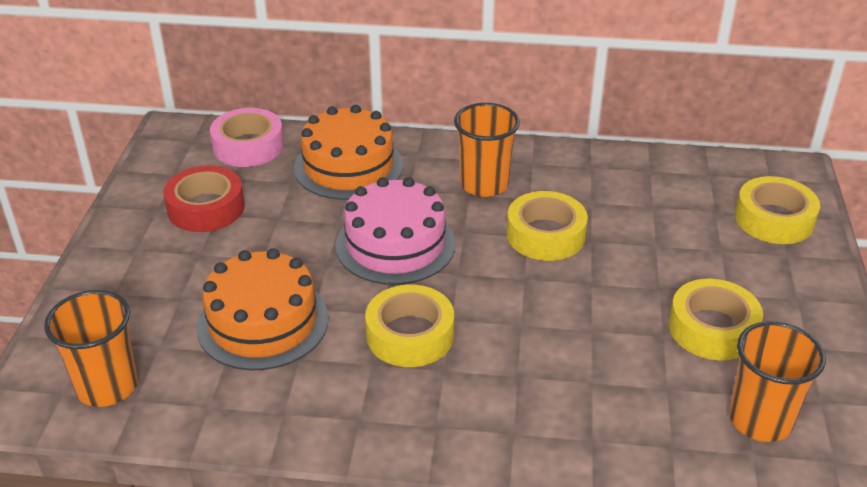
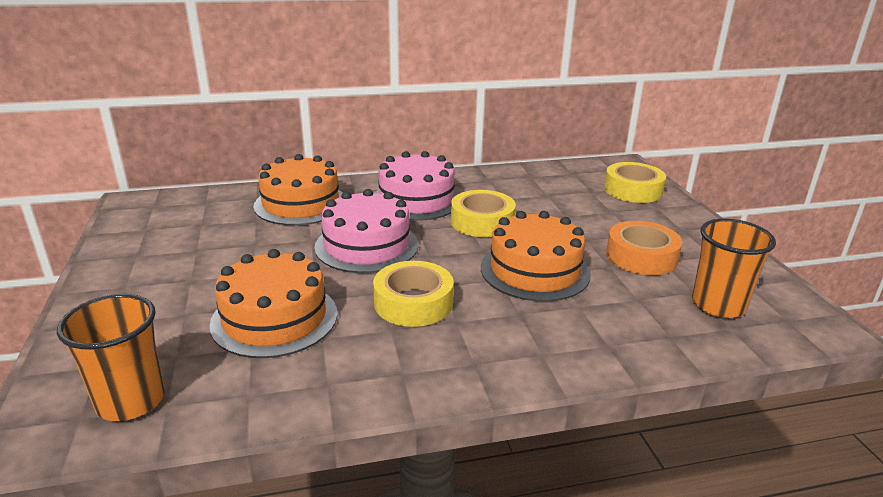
camera: 20 degrees left, 10 degrees down
red tape [163,166,245,232] -> none
pink tape [210,108,284,167] -> none
orange cup [454,103,520,197] -> pink cake [375,151,459,221]
yellow tape [669,279,763,361] -> orange tape [606,221,682,275]
none -> orange cake [481,211,591,302]

